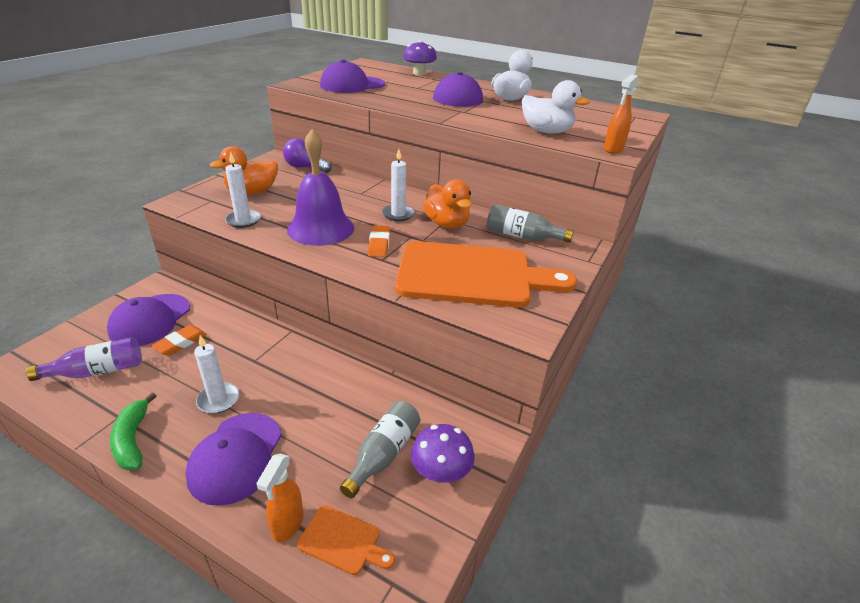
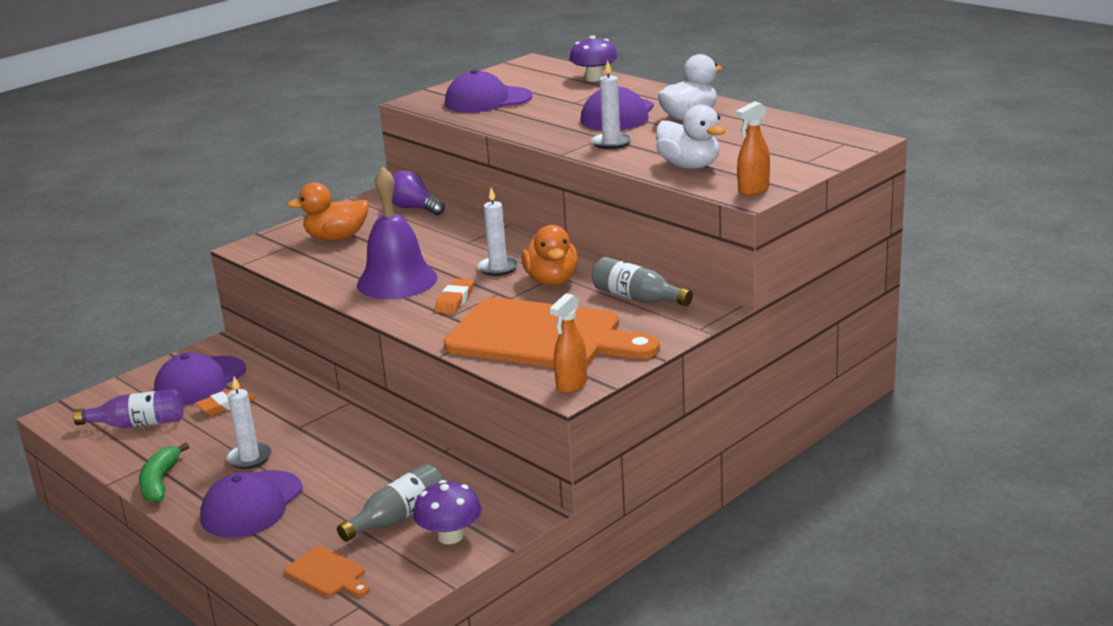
camera: 20 degrees right, 10 degrees down
white candle [225,151,260,228] -> white candle moved to [591,60,632,149]
orange spray bottle [256,454,304,542] -> orange spray bottle moved to [549,293,587,393]

